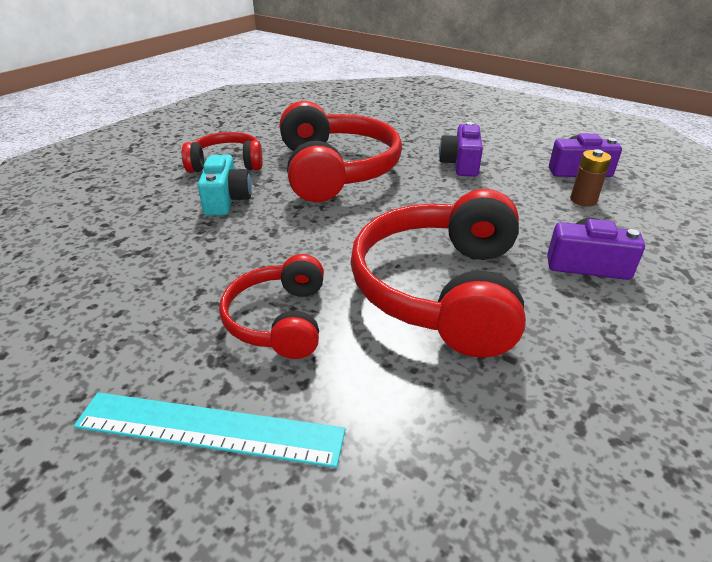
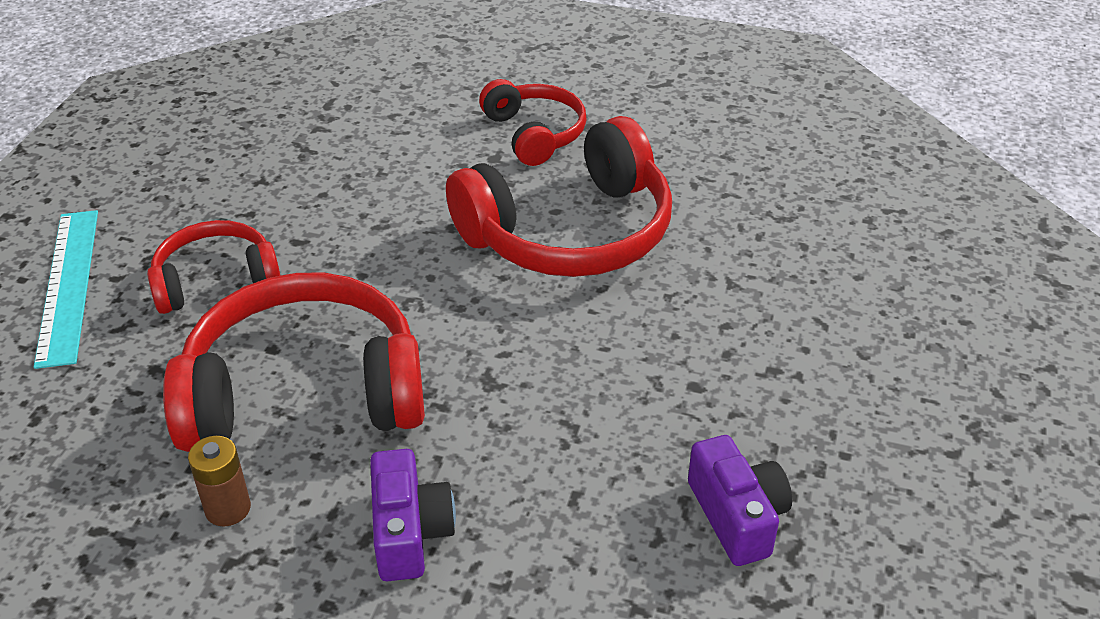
camera: 70 degrees right, 5 degrees up
turquoise camera [198,155,252,216] -> none
purple camera [439,122,483,177] -> none
brown battery [570,149,611,206] -> brown battery moved to [188,436,251,526]

